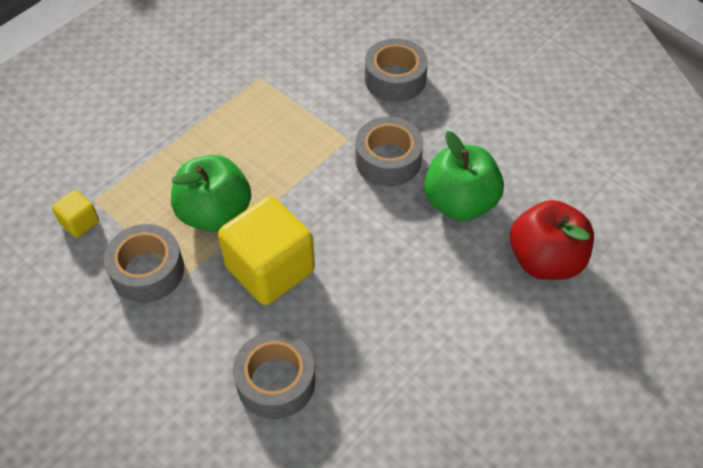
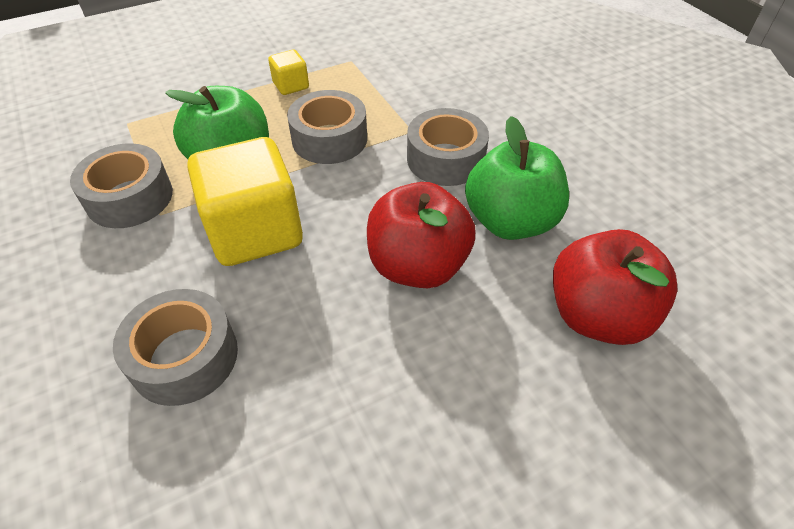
camera: 20 degrees right, 5 degrees down
yellow cube [52,190,99,238] -> yellow cube moved to [268,50,309,95]
grey tape [365,38,428,102] -> grey tape moved to [287,90,367,164]
none -> red apple [367,182,475,288]

